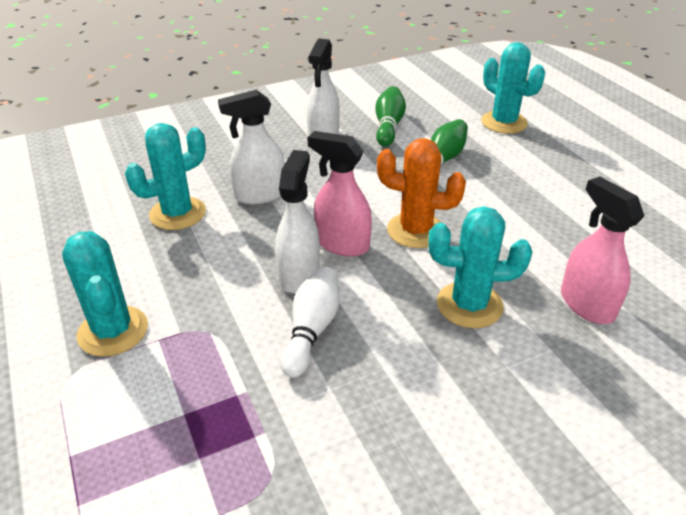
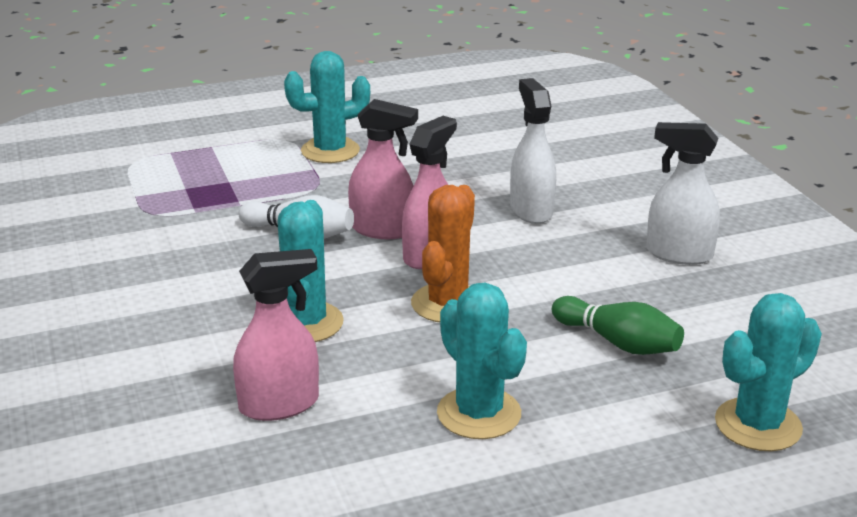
camera: 95 degrees right, 10 degrees down
turquoise cactus [125,123,206,230] -> turquoise cactus moved to [437,283,527,439]
white spray bottle [275,150,320,293] -> pink spray bottle [348,99,418,239]
green bowling pin [375,86,406,147] -> none

